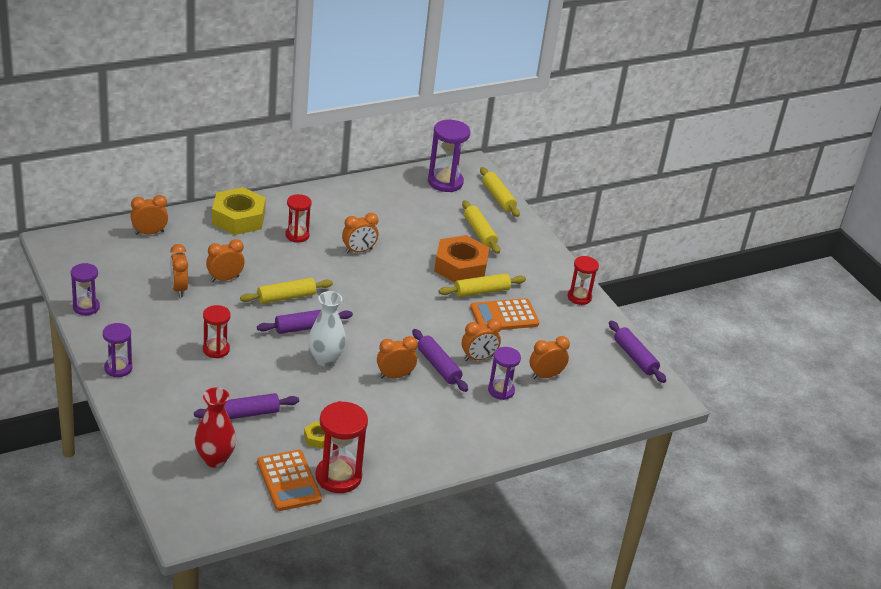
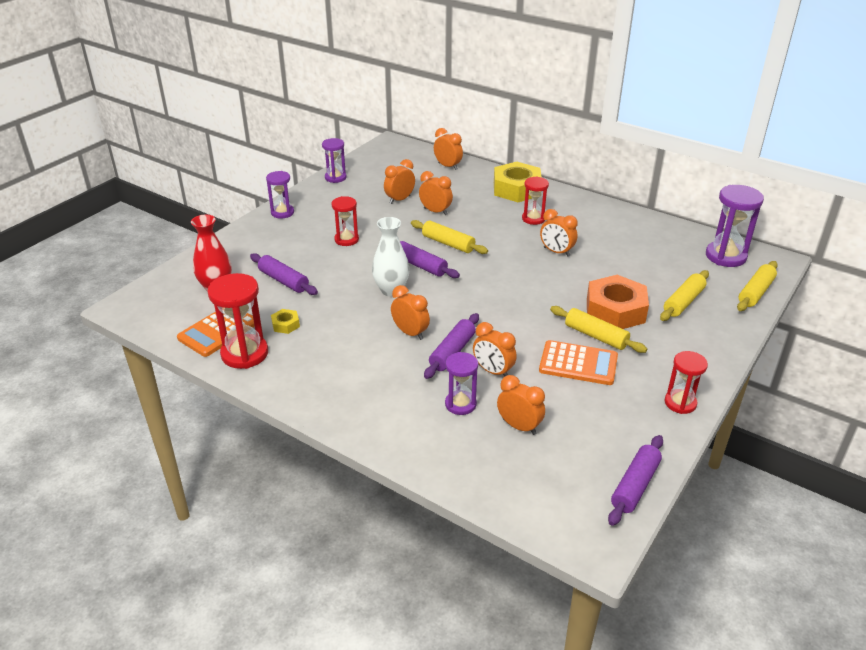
camera: 65 degrees right, 0 degrees up
orange calculator [470,298,539,330] -> orange calculator turned 150 degrees clockwise [539,340,618,385]

